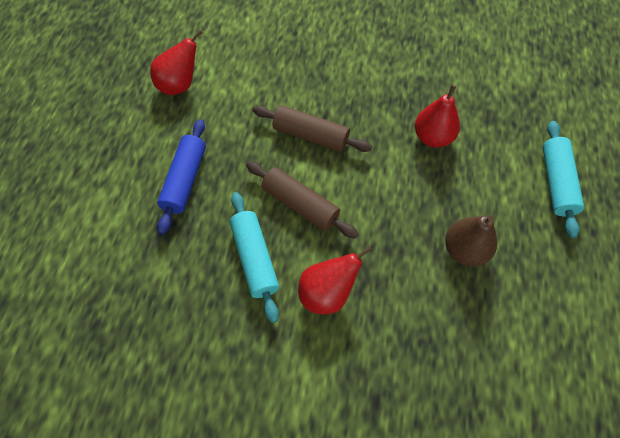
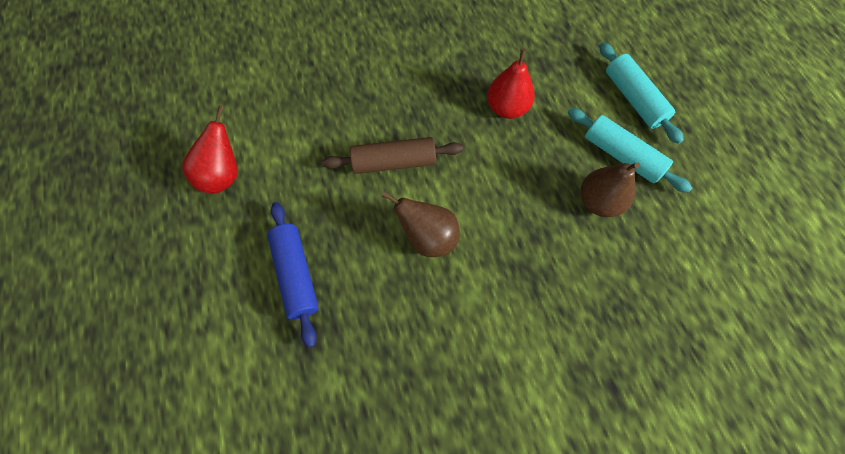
camera: 30 degrees left, 5 degrees up
turquoise rolling pin [230,192,279,323] -> turquoise rolling pin moved to [568,108,692,193]
brown rolling pin [246,162,358,238] -> brown pear [382,191,460,257]
red pear [298,245,372,314] -> none

